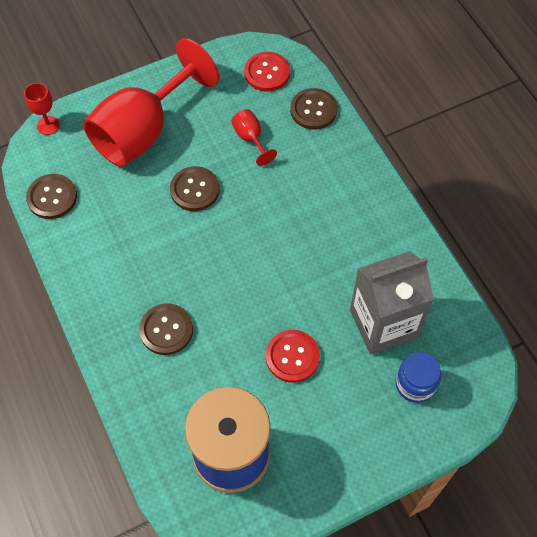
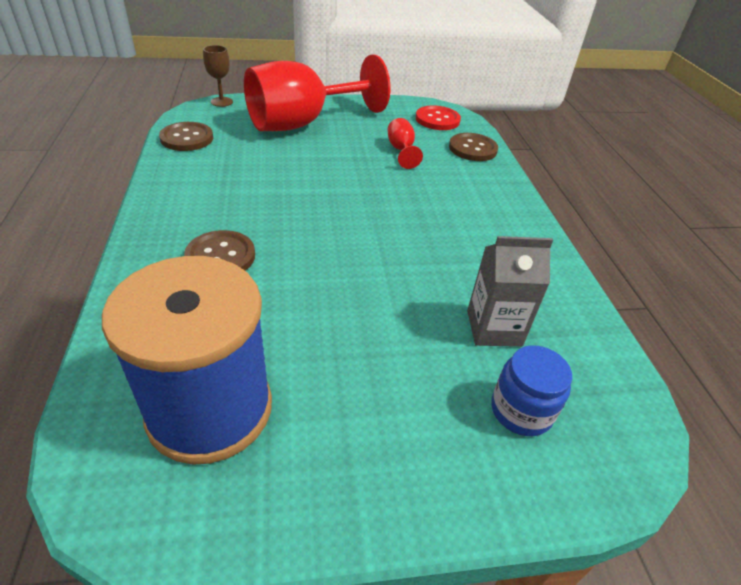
camera: 15 degrees right, 20 degrees down
red goblet [24,83,60,135] -> brown goblet [203,45,233,107]
brown button [170,166,219,211] -> none
red button [266,330,320,383] -> none
grey carton [350,251,434,354] -> grey carton [467,236,553,347], size x0.65

